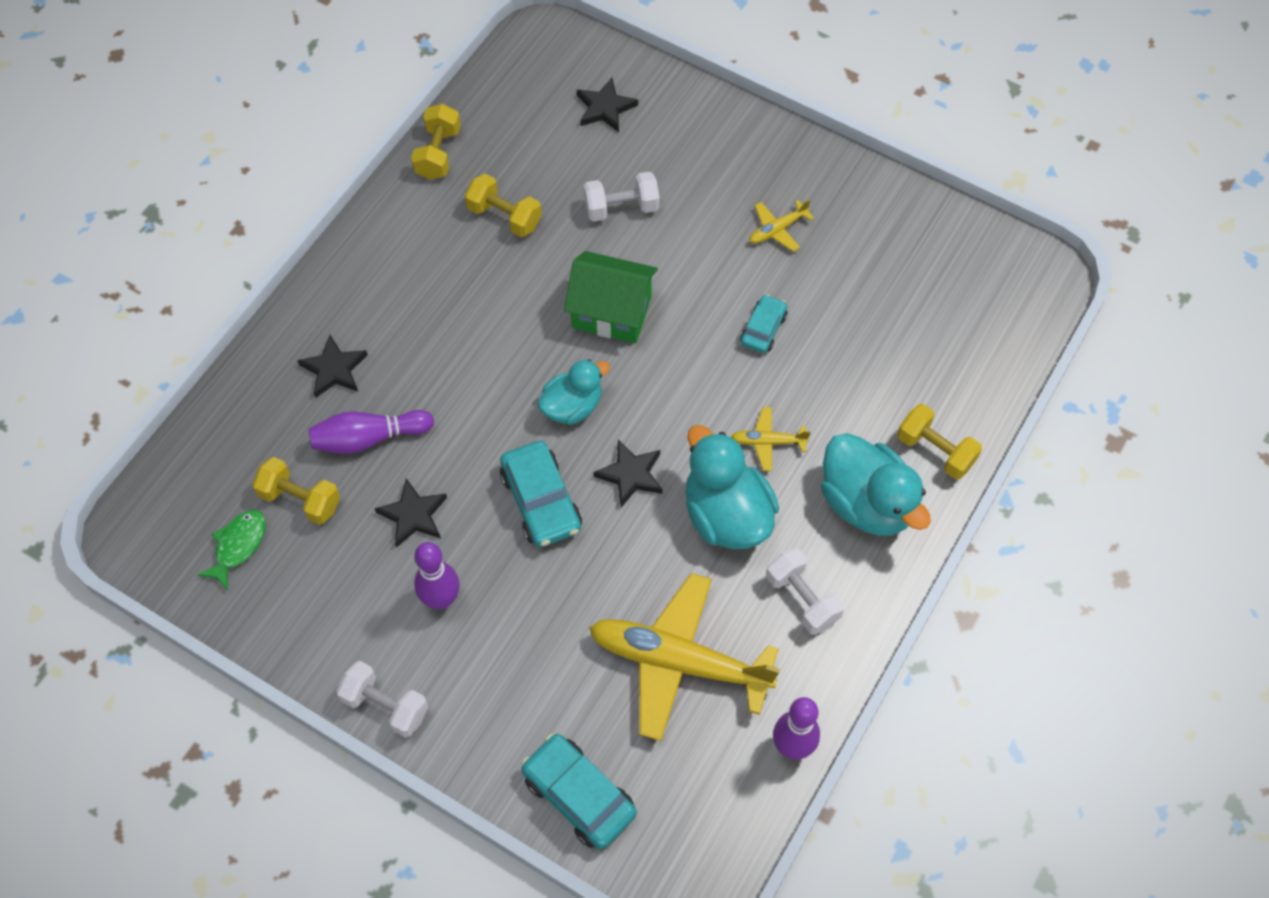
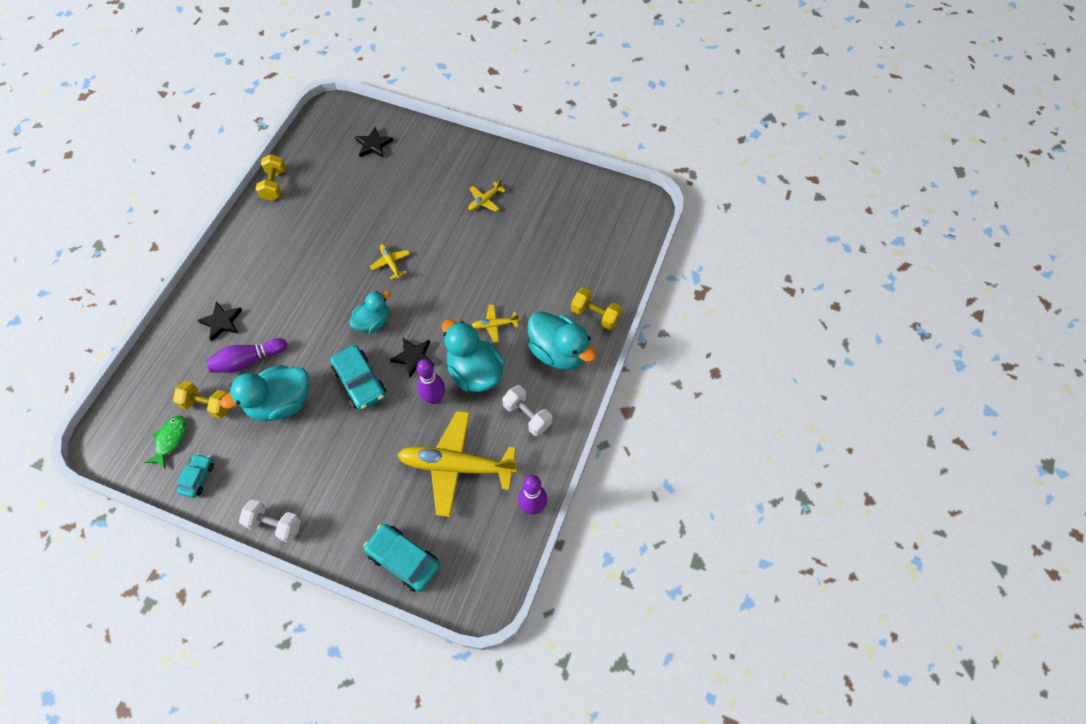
camera: 10 degrees left, 0 degrees up
black star [375,478,447,548] -> turquoise duck [220,365,309,421]
purple bowling pin [414,542,460,610] -> purple bowling pin moved to [417,359,445,404]
yellow dumbbell [465,173,542,237] -> none
green house [564,251,658,343] -> yellow plane [370,244,410,280]
white dumbbell [584,172,660,222] -> none
turquoise car [740,294,788,353] -> turquoise car moved to [177,453,214,498]

